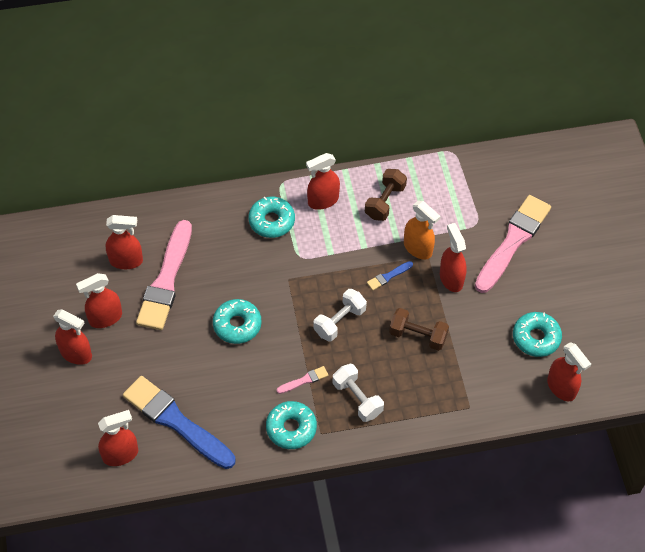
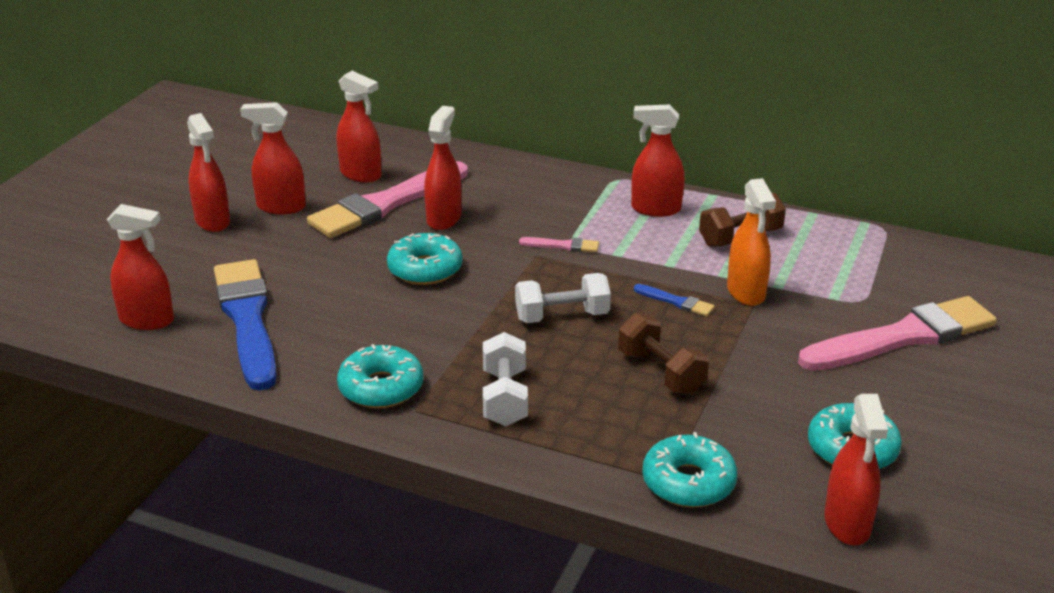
camera: 35 degrees right, 25 degrees down
turquoise donut [249,197,295,238] -> turquoise donut moved to [642,432,737,508]
pink brush [277,366,329,394] -> pink brush moved to [519,237,599,252]
blue brush [367,261,413,290] -> blue brush turned 150 degrees counterclockwise [634,284,715,317]
red spray bottle [440,223,467,292] -> red spray bottle moved to [424,106,461,230]

